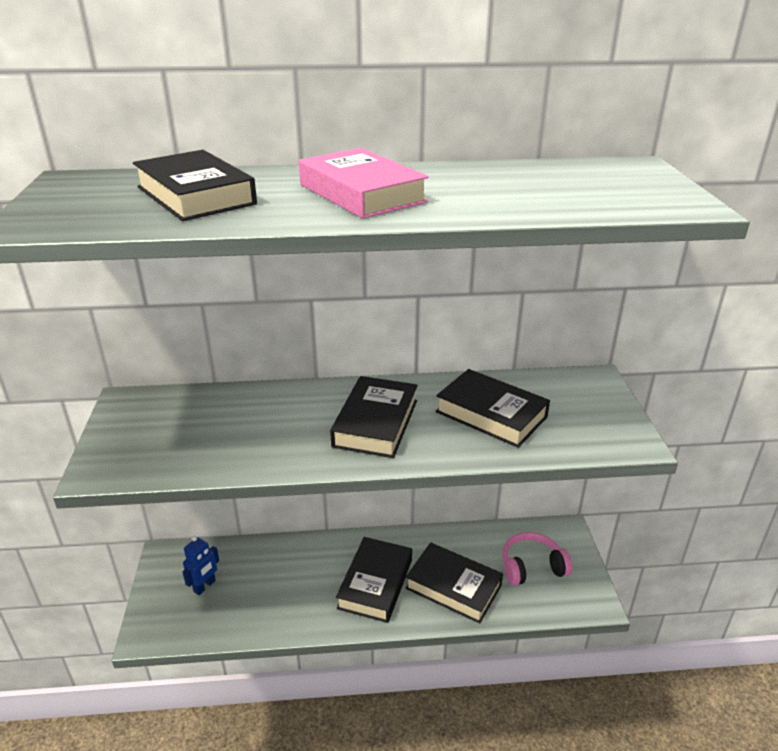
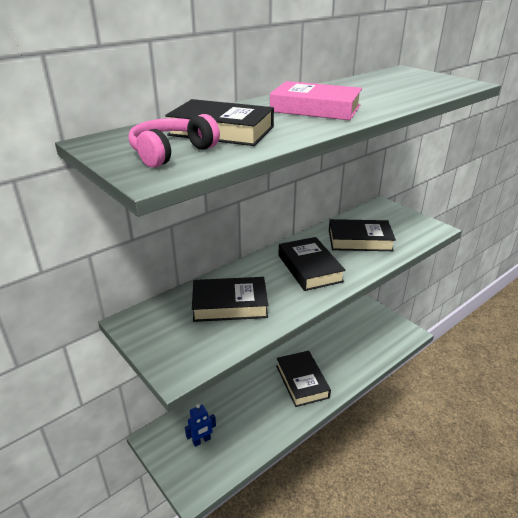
camera: 35 degrees left, 0 degrees up
blue robot [182,536,219,595] -> blue robot turned 60 degrees clockwise [185,404,216,447]
black book [406,542,503,624] -> black book moved to [192,277,268,322]
pink headphones [502,532,572,586] -> pink headphones moved to [129,114,220,168]

